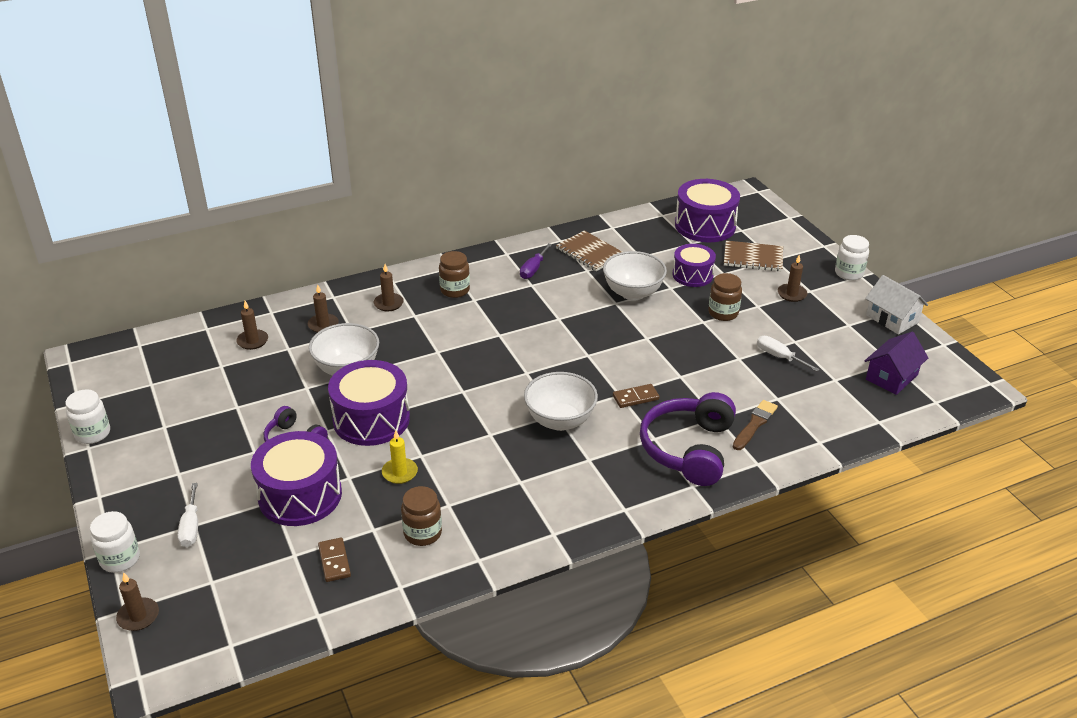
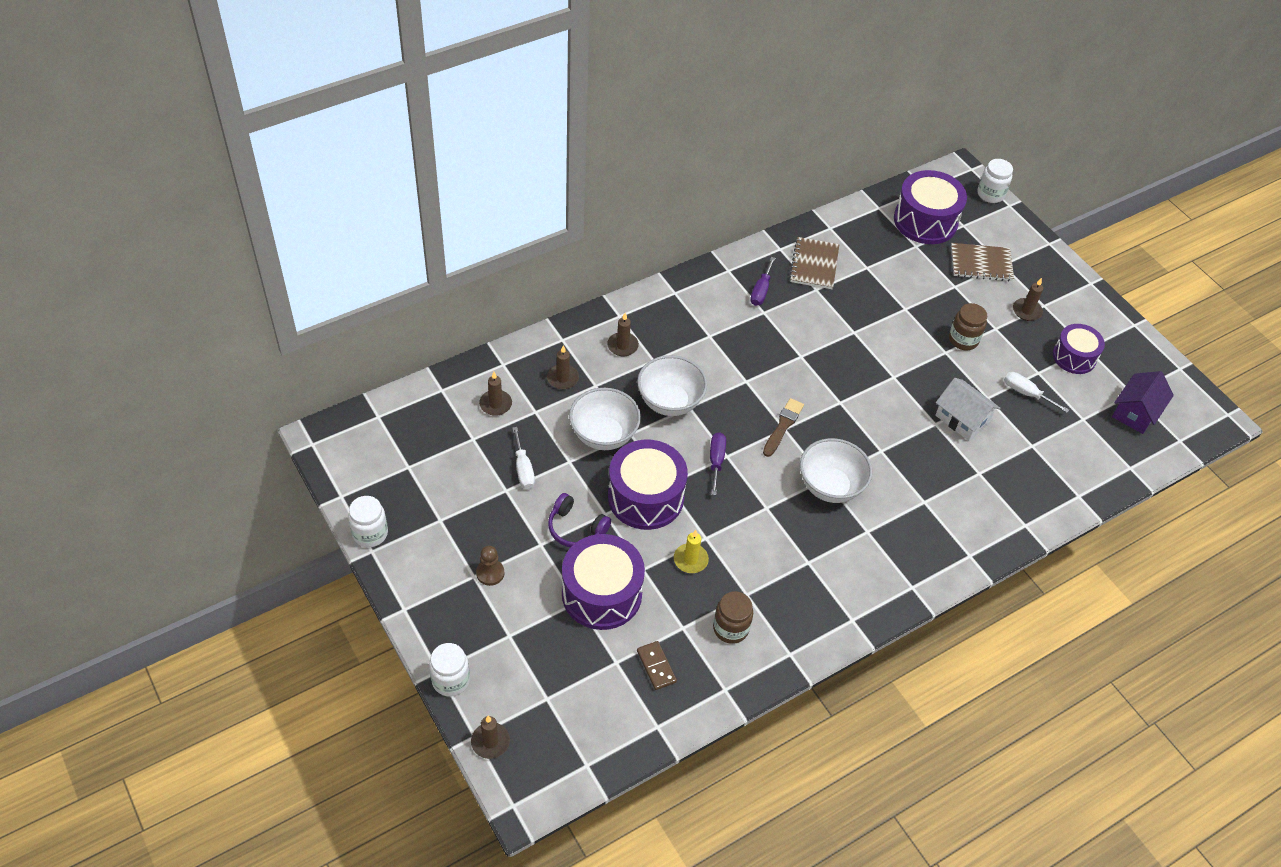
camera: 10 degrees left, 15 degrees up
white screwdriver [178,483,198,547] -> white screwdriver moved to [512,427,535,489]
brown jar [439,251,470,298] -> none
brown notebook [556,230,622,271] -> brown notebook turned 60 degrees clockwise [789,237,839,289]
white bowl [603,251,667,301] -> white bowl moved to [637,355,707,416]
brown domino [613,384,660,408] -> none
purple headphones [640,392,736,486] -> none
purple drum [673,244,716,287] -> purple drum moved to [1053,324,1105,374]
brown brush [733,400,778,450] -> brown brush moved to [763,398,804,457]
white jar [835,235,869,281] -> white jar moved to [977,159,1013,203]
white house [865,275,928,335] -> white house moved to [935,378,1000,441]
none -> brown pawn [476,546,504,586]
none -> purple screwdriver [710,432,726,495]

